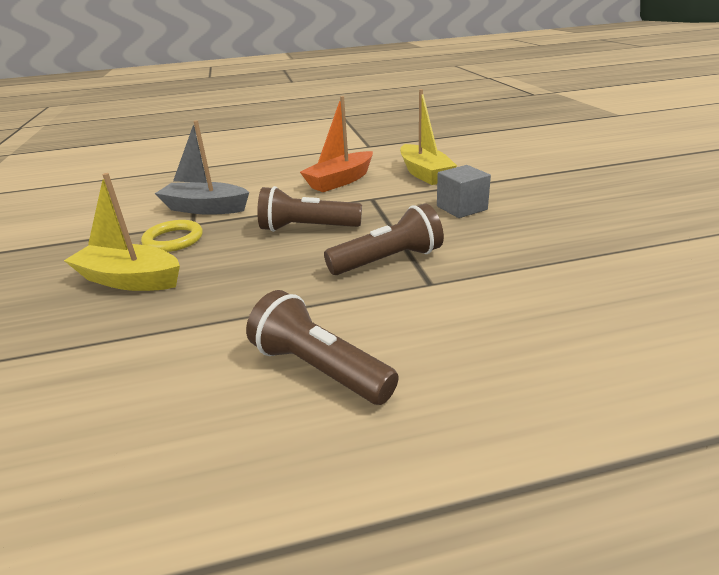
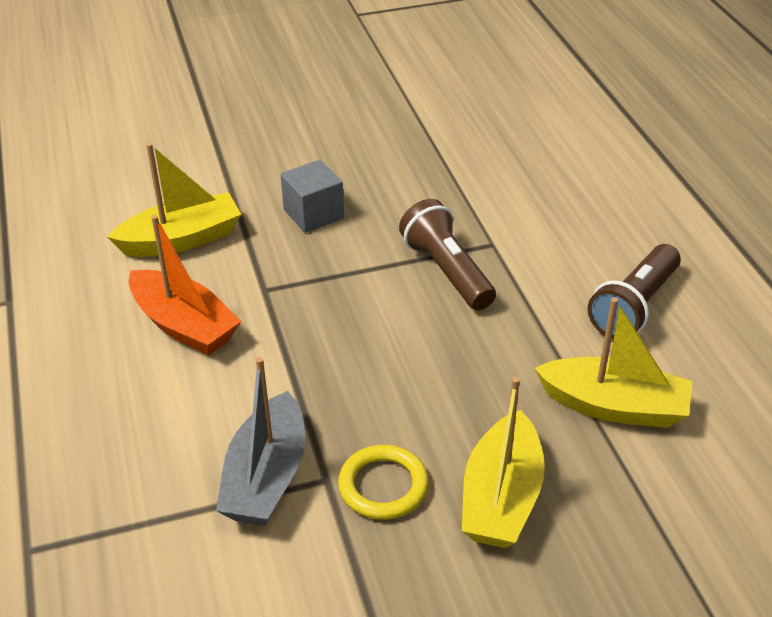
camera: 95 degrees left, 10 degrees up
brown flashlight [257,186,362,232] -> none
none -> yellow boat [535,297,693,428]

